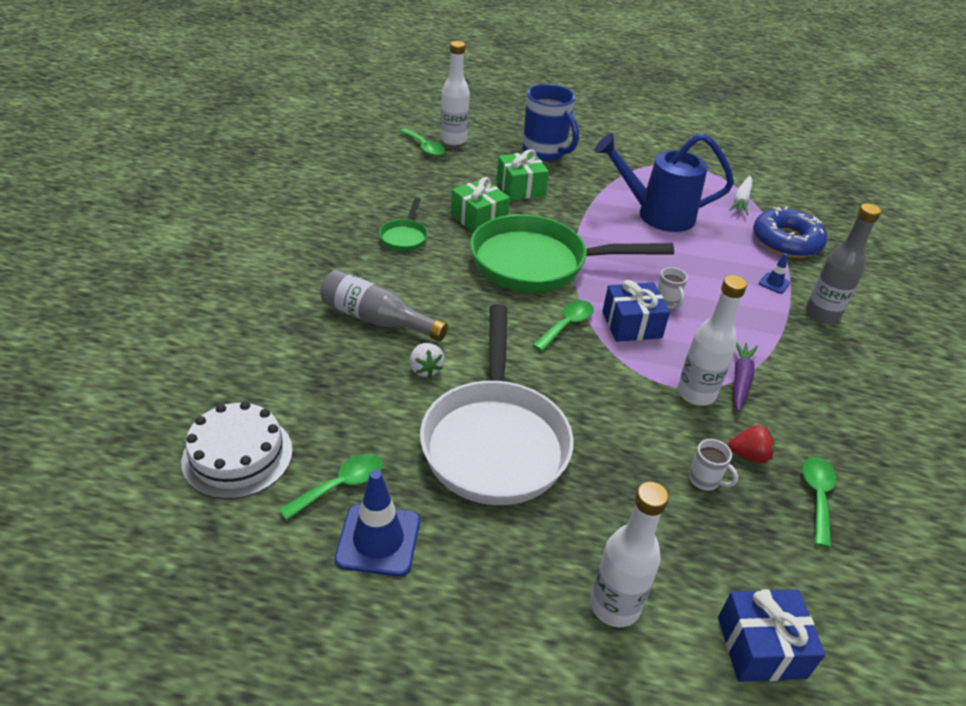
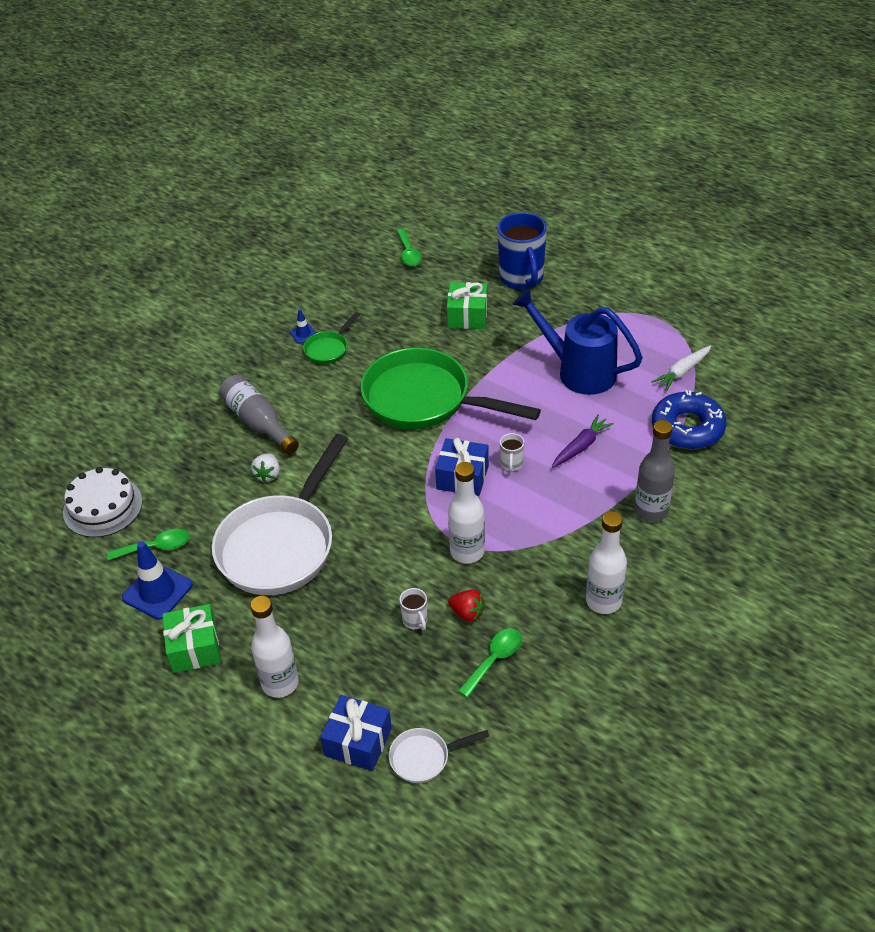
camera: 30 degrees right, 5 degrees up
white bottle [440,41,470,145] -> white bottle moved to [586,511,627,614]
green gift [451,177,510,233] -> green gift moved to [162,604,221,673]
green spoon [533,300,594,351] -> none
purple carrot [733,341,758,412] -> purple carrot moved to [552,415,614,468]
blue traffic cone [759,253,790,294] -> blue traffic cone moved to [290,309,316,344]
none -> white pan [389,728,490,783]

